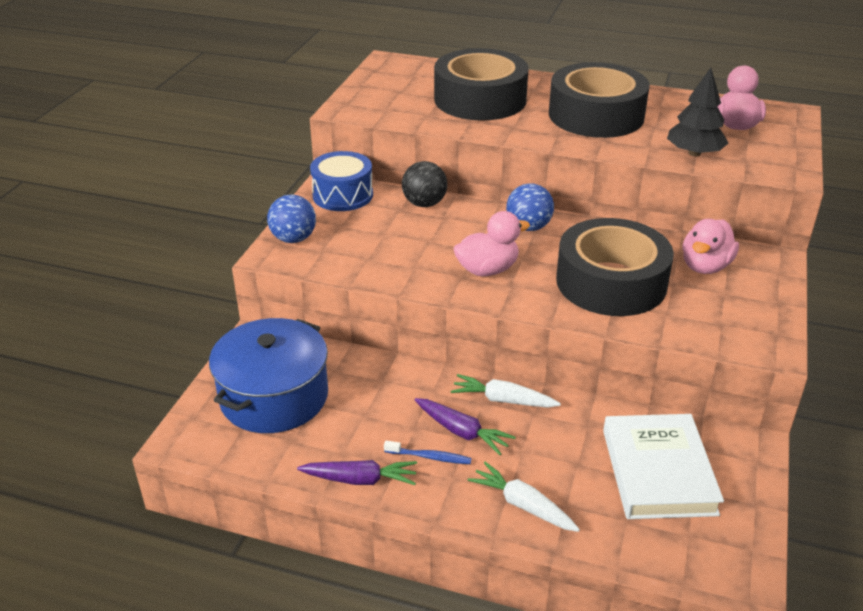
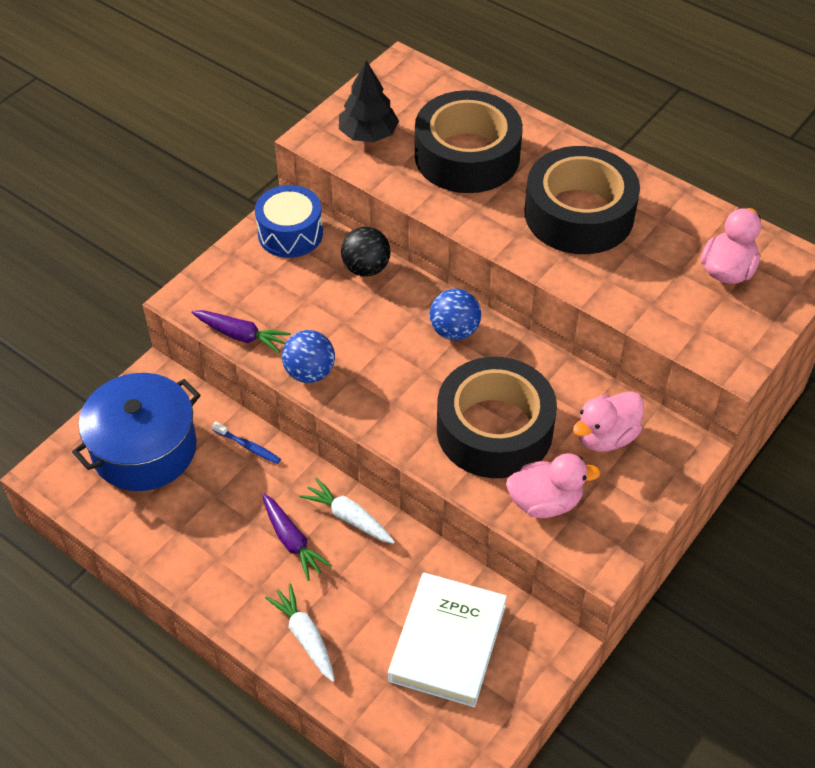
camera: 20 degrees right, 15 degrees up
blue ball [267,195,316,243] -> blue ball moved to [282,330,335,383]
purple carrot [297,460,417,485] -> purple carrot moved to [191,310,291,353]
blue toothbrush [384,441,472,464] -> blue toothbrush moved to [212,421,281,464]
pink duck [453,211,530,276] -> pink duck moved to [506,453,600,518]
black tree [667,68,728,156] -> black tree moved to [339,60,399,142]

